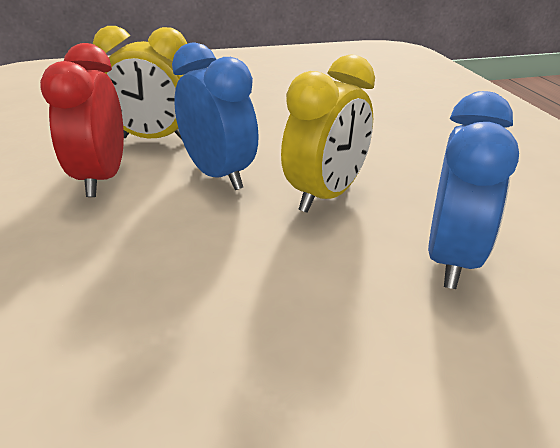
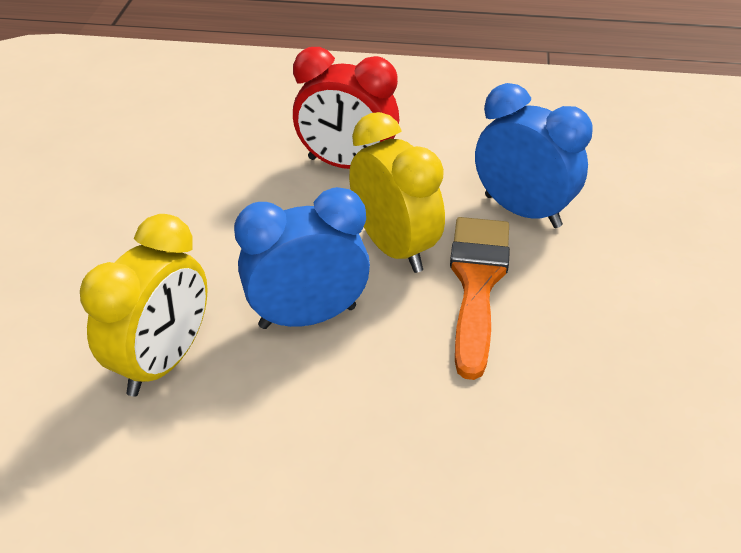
camera: 70 degrees left, 10 degrees up
red clock [40,43,124,197] -> red clock moved to [293,47,399,169]
none -> orange brush [450,217,510,380]

